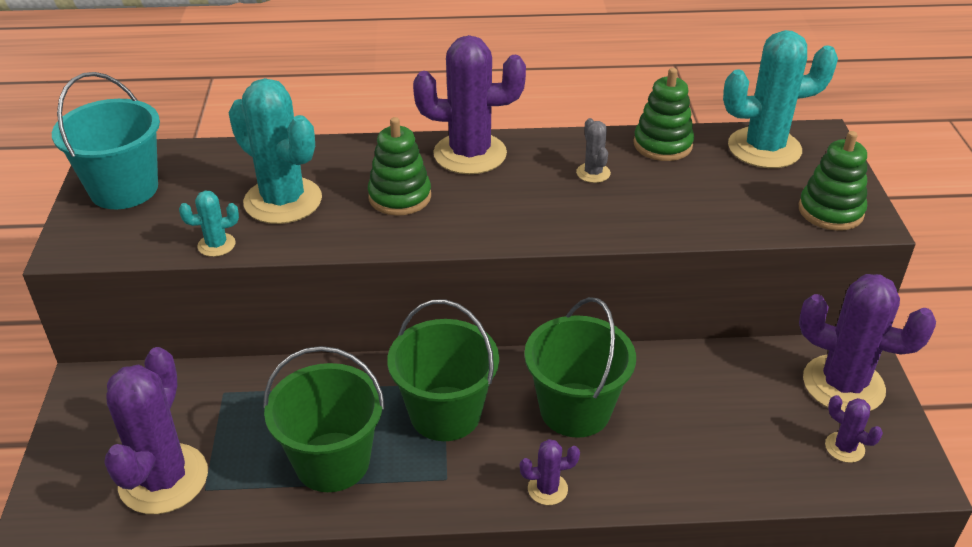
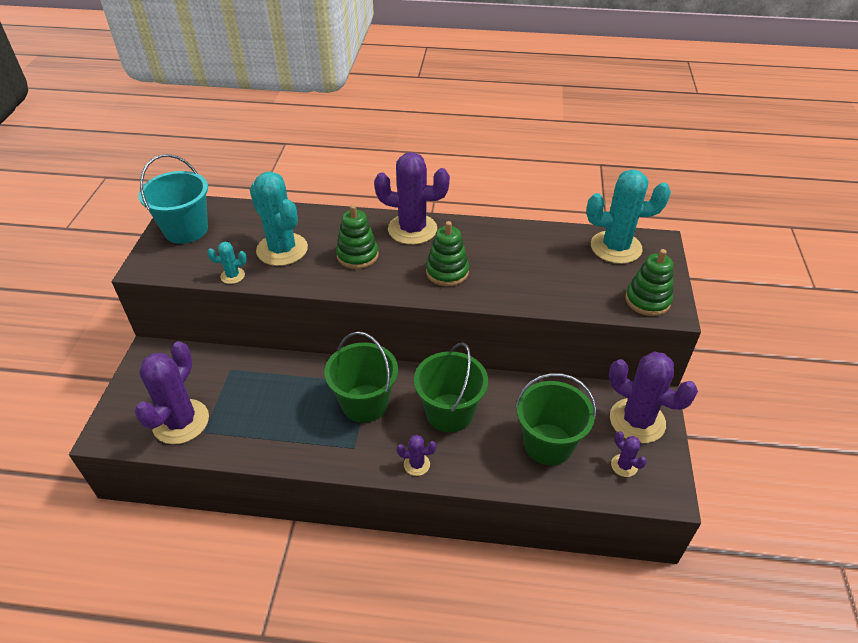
camera: 10 degrees right, 5 degrees up
green bucket [263,346,385,492] -> green bucket moved to [515,373,596,465]
grey cactus [576,118,611,183] -> none
green stacking toy [634,68,694,161] -> green stacking toy moved to [426,221,469,286]

